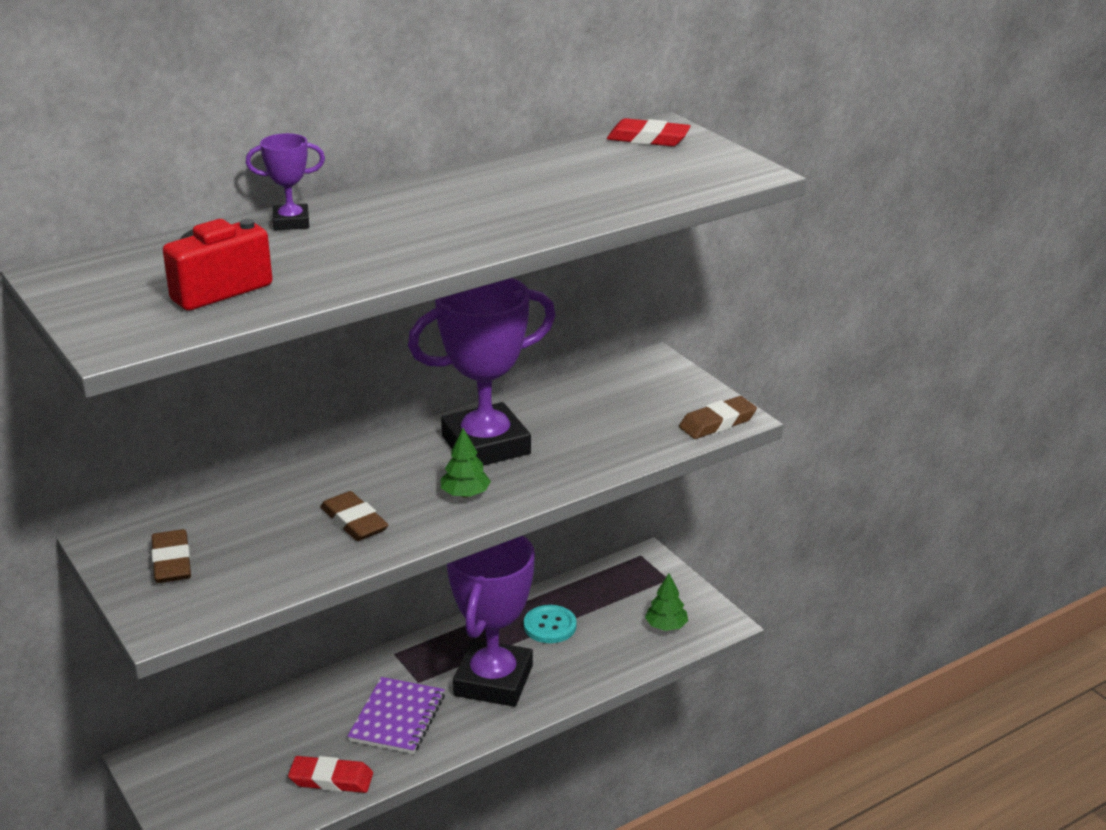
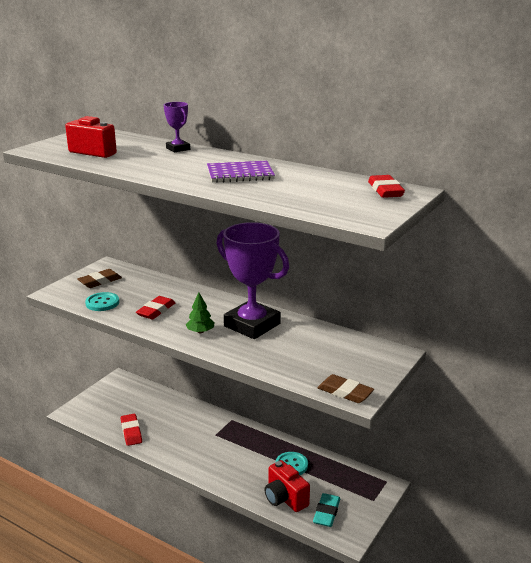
camera: 65 degrees right, 5 degrees down
brown eraser [320,491,389,541] -> red eraser [136,296,175,319]
purple notebook [347,677,445,754] -> purple notebook moved to [207,161,275,183]
purple trophy [447,536,535,707] -> none
green tree [645,573,688,631] -> turquoise eraser [313,493,340,527]
none -> turquoise button [85,292,119,311]
none -> red camera [264,460,310,512]

